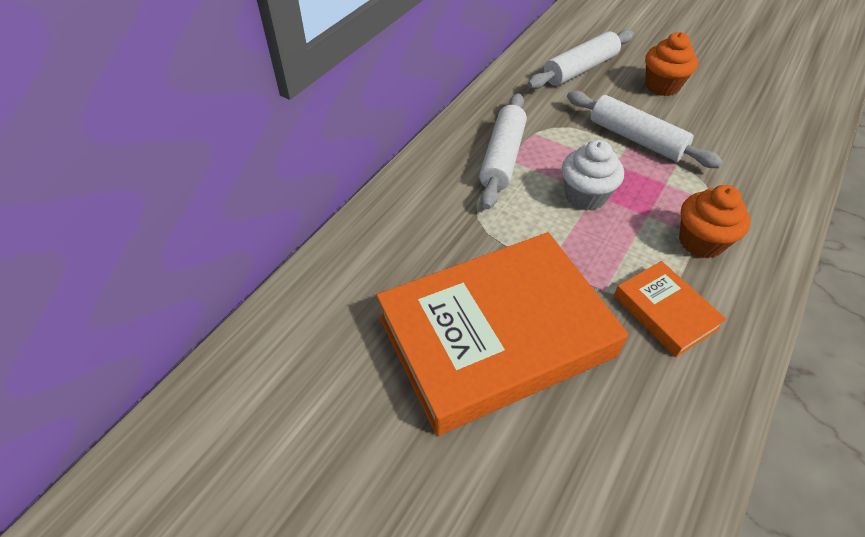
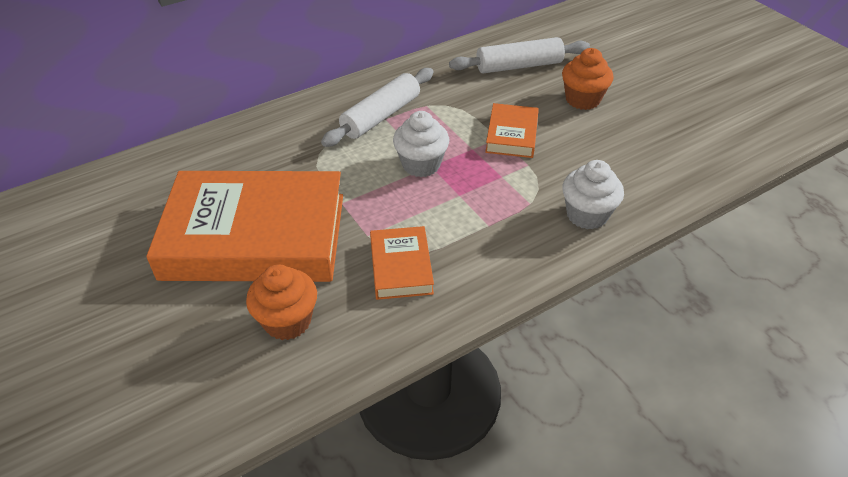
camera: 25 degrees right, 5 degrees down
white rolling pin [567,91,723,168] -> orange book [485,103,539,158]
orange cupcake [679,185,751,258] -> orange cupcake moved to [246,264,317,340]
none -> white cupcake [562,160,624,230]

